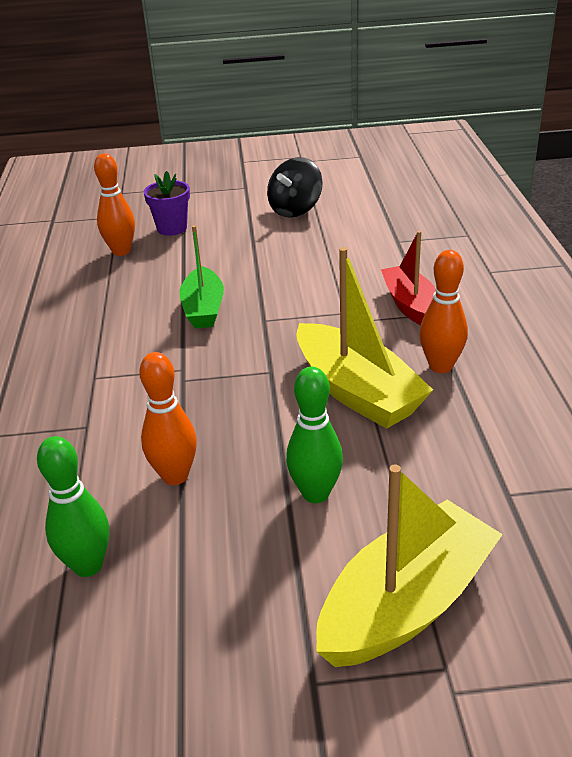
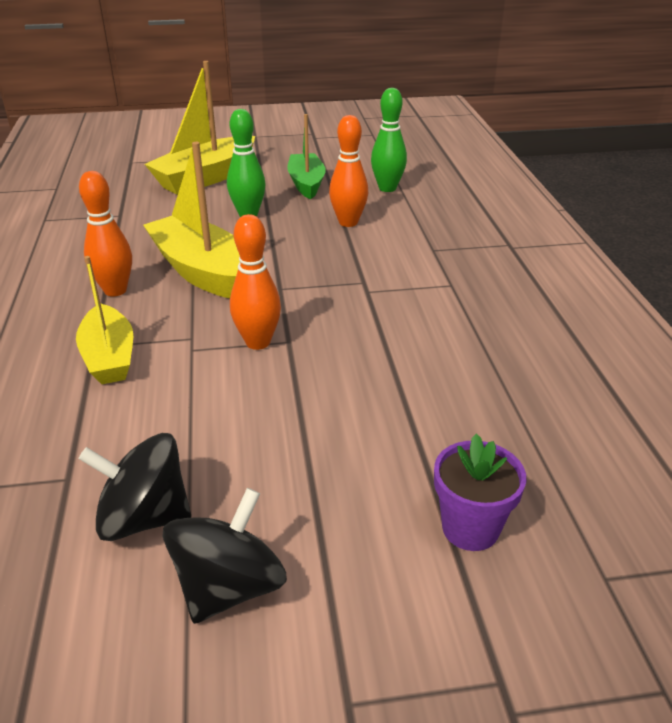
camera: 175 degrees right, 0 degrees up
orange bowling pin [94,153,135,256] -> orange bowling pin moved to [230,214,281,350]
green boat [179,225,224,328] -> green boat moved to [287,114,326,199]
red boat [381,231,436,325] -> yellow boat [76,256,133,384]
none -> black spinning top [78,433,191,541]

